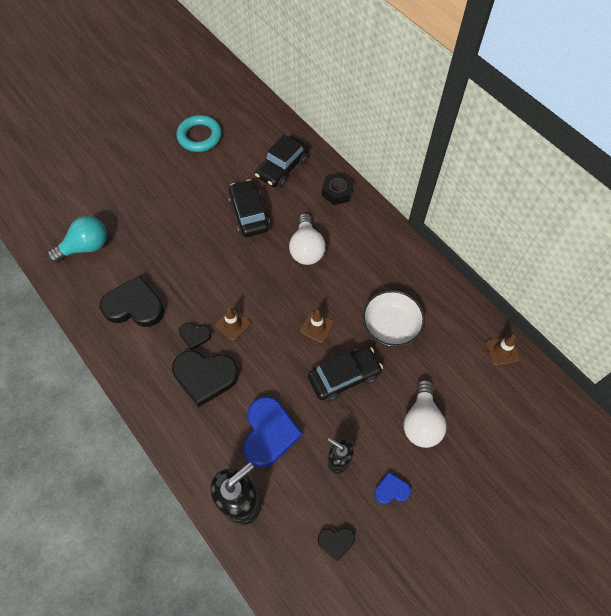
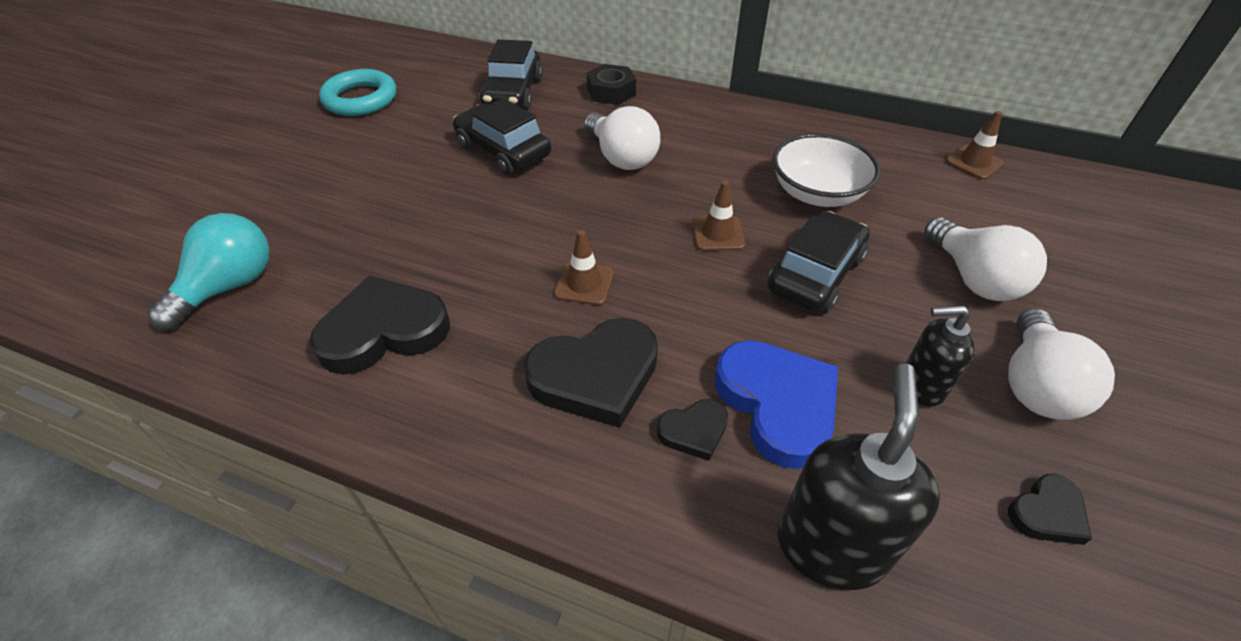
camera: 30 degrees left, 15 degrees down
black heart [179,323,212,350] -> black heart moved to [657,399,728,461]
blue heart [374,472,411,504] -> white light bulb [1008,308,1115,420]

